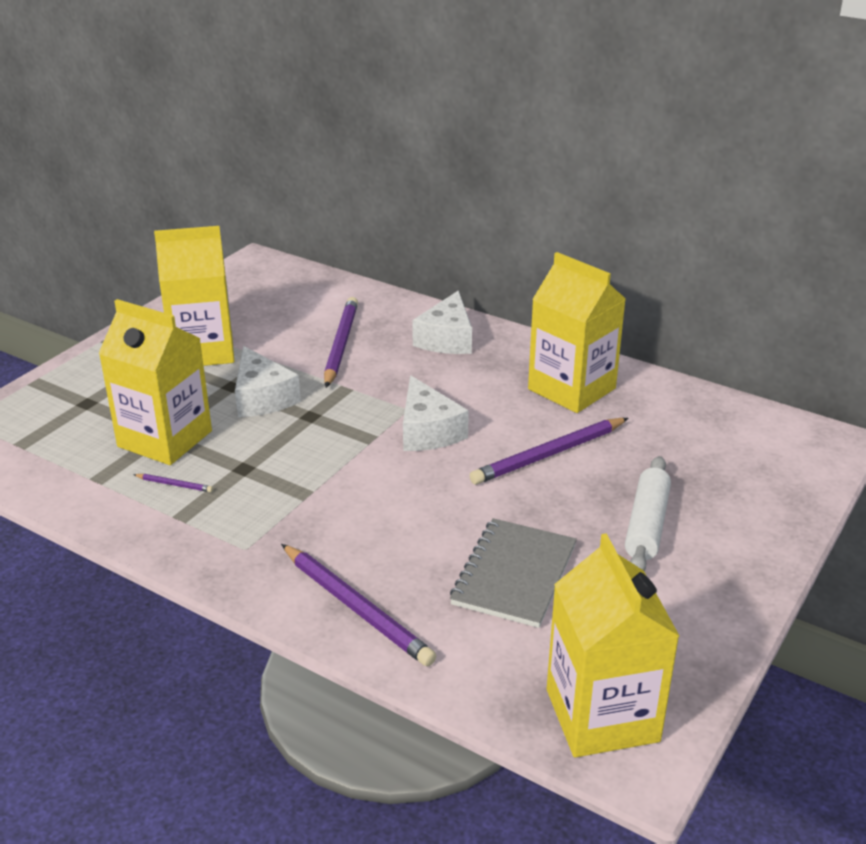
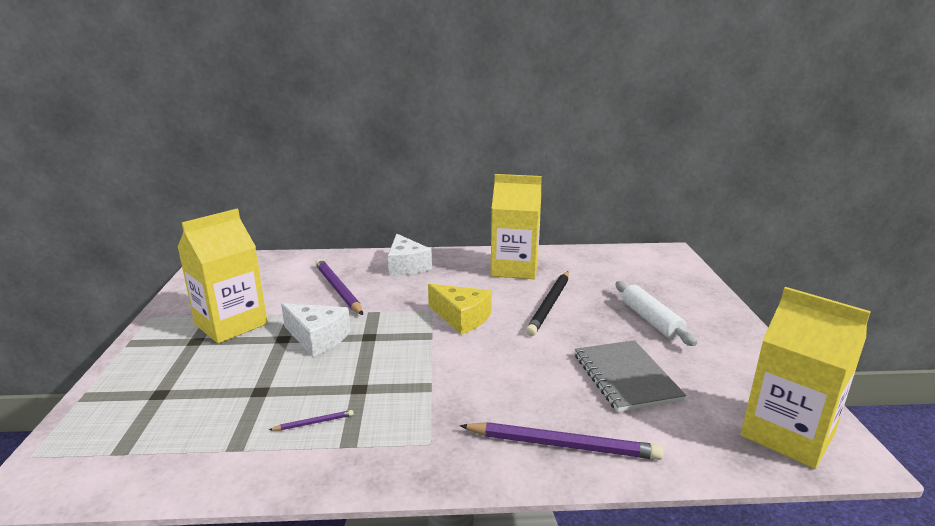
camera: 35 degrees left, 10 degrees down
yellow carton [98,299,212,465] -> none
white cheese [403,375,469,451] -> yellow cheese [428,284,492,335]
purple pencil [469,418,628,485] -> black pencil [526,271,569,336]

